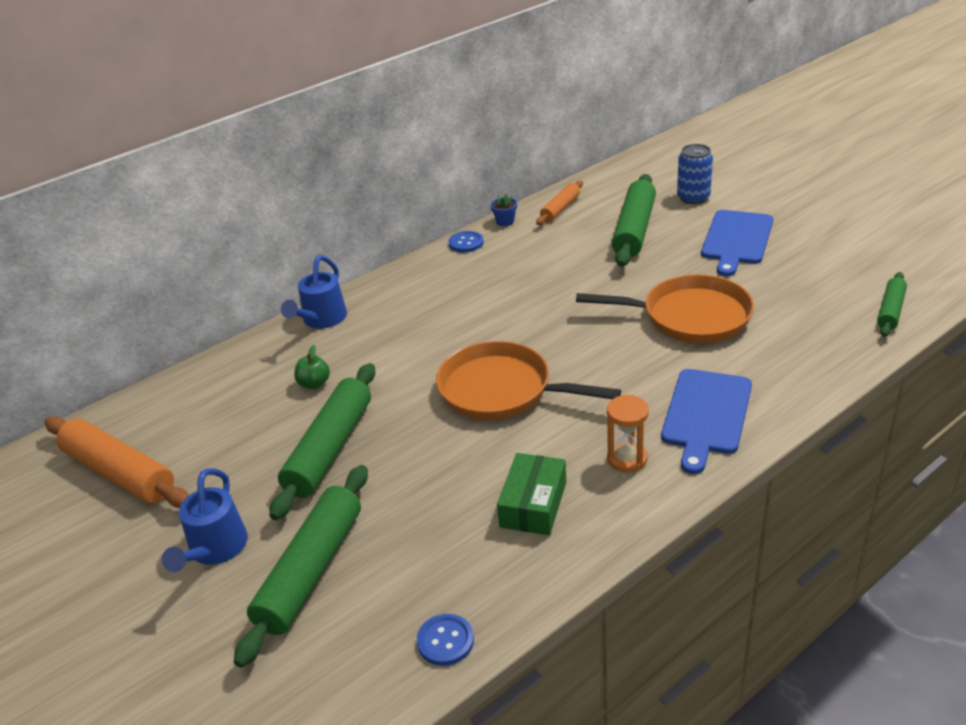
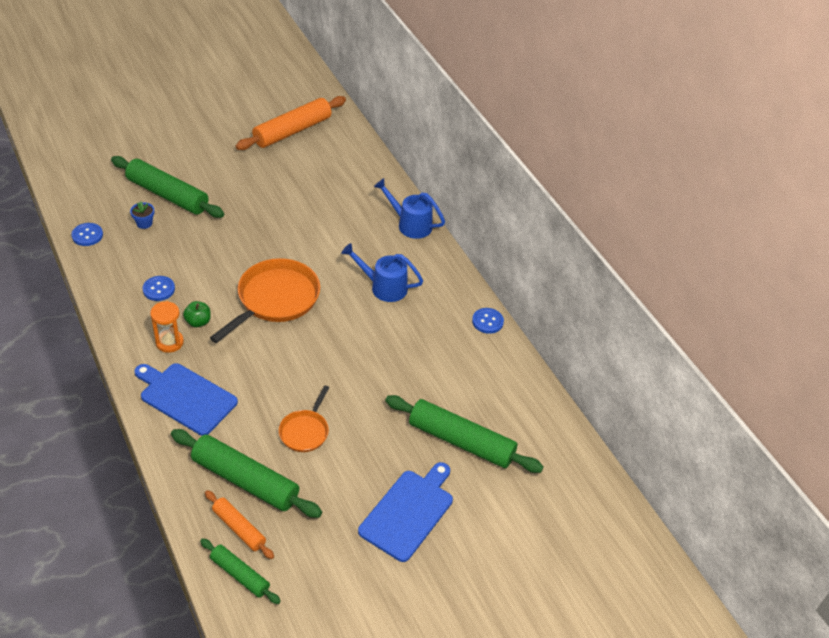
camera: 95 degrees right, 10 degrees up
blue watering can [162,468,248,572] -> blue watering can moved to [341,243,423,302]
green rolling pin [270,363,375,520] -> green rolling pin moved to [171,429,322,518]
green apple [294,345,330,389] -> green apple moved to [183,301,211,327]
blue flower pot [491,193,517,226] -> blue flower pot moved to [130,201,154,229]
green box [497,453,566,535] -> blue button [143,276,175,301]
orange rolling pin [536,180,583,225] -> orange rolling pin moved to [205,490,274,559]
orange pan [576,274,754,343] -> orange pan [279,386,329,452], size x0.54
blue can [677,144,713,204] -> none
blue cutting board [701,210,773,276] -> blue cutting board turned 90 degrees clockwise [358,462,453,562]

